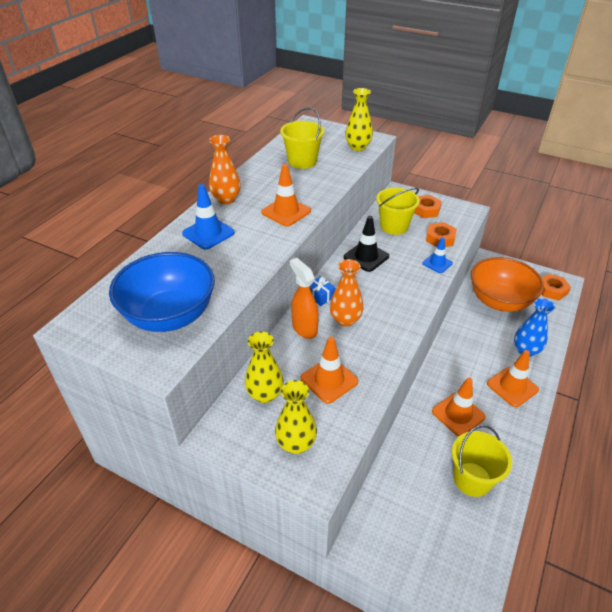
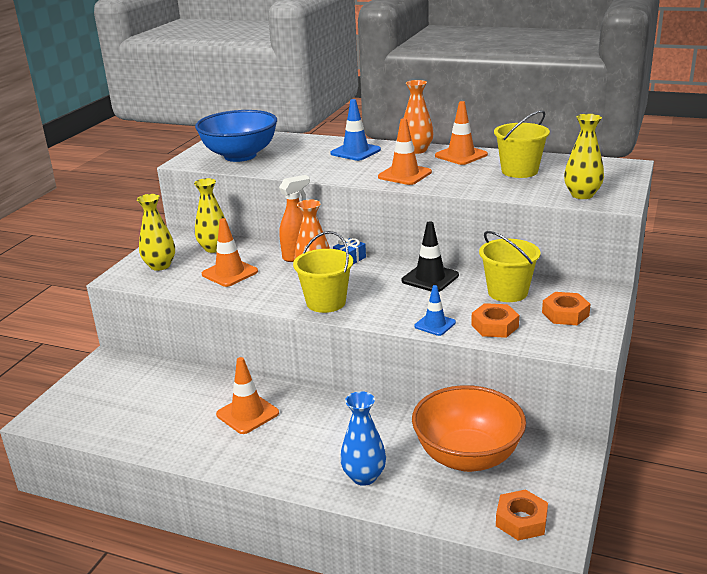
camera: 85 degrees right, 15 degrees down
yellow bucket [452,425,512,497] -> yellow bucket moved to [293,231,353,313]
orange traffic cone [487,350,539,407] -> orange traffic cone moved to [435,101,488,165]

